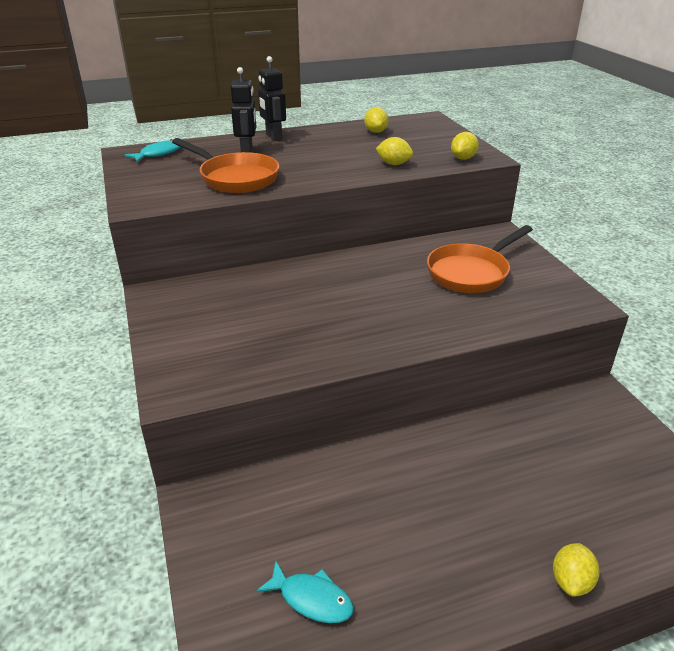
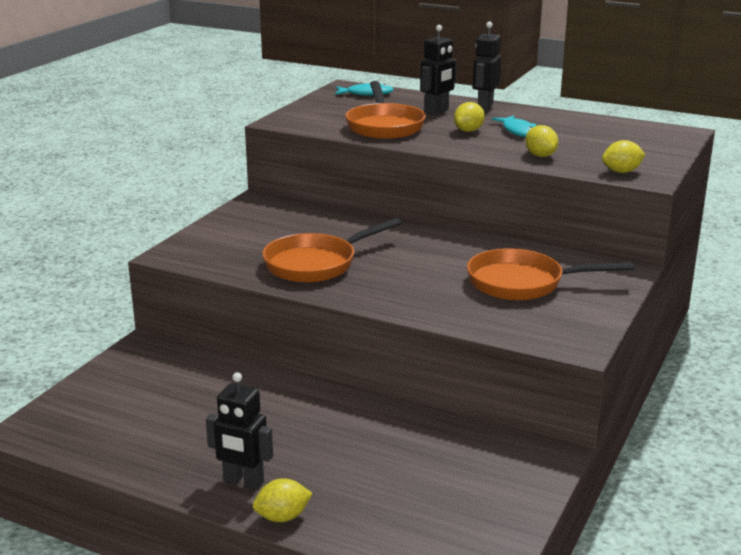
camera: 45 degrees right, 10 degrees down
turquoise fish [256,561,354,623] -> turquoise fish moved to [492,116,536,137]
yellow lemon [364,107,389,133] -> yellow lemon moved to [454,102,485,132]
none -> black robot [206,372,273,490]
none -> orange pan [262,218,402,282]

